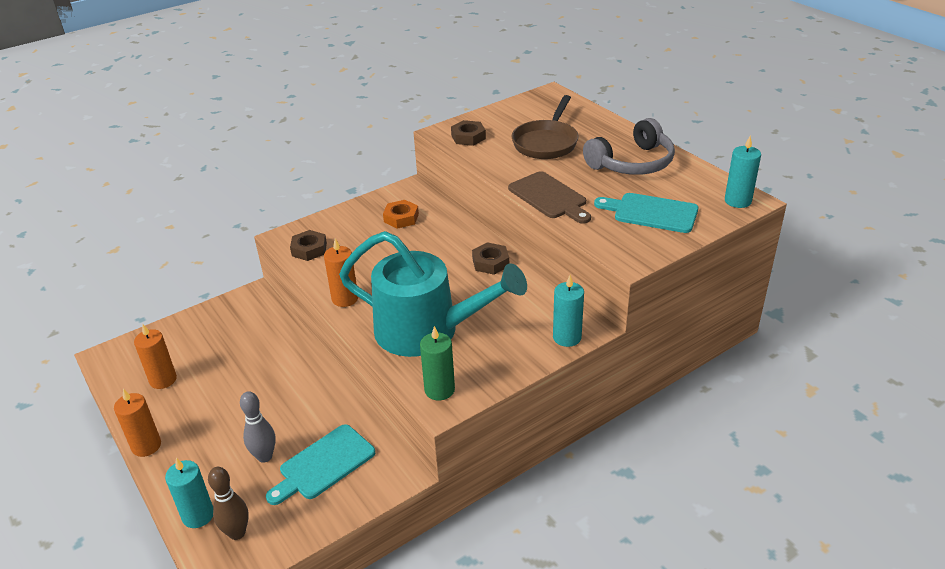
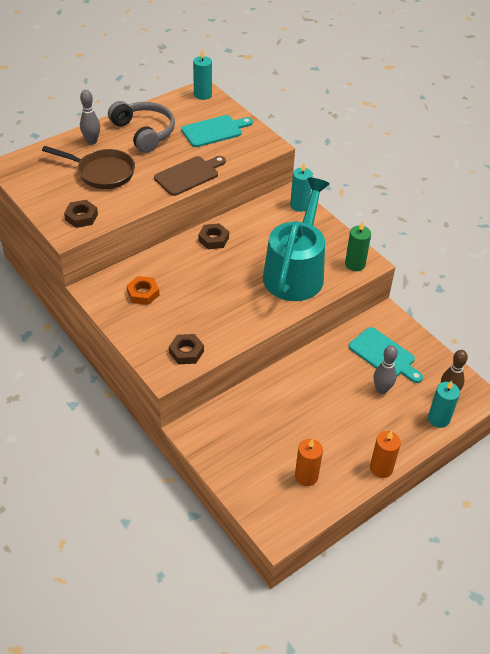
camera: 95 degrees left, 10 degrees up
orange candle [324,238,358,307] -> none
turquoise cutting board [594,193,698,233] -> turquoise cutting board turned 135 degrees counterclockwise [181,115,253,147]
none -> grey bowling pin [80,90,100,145]

